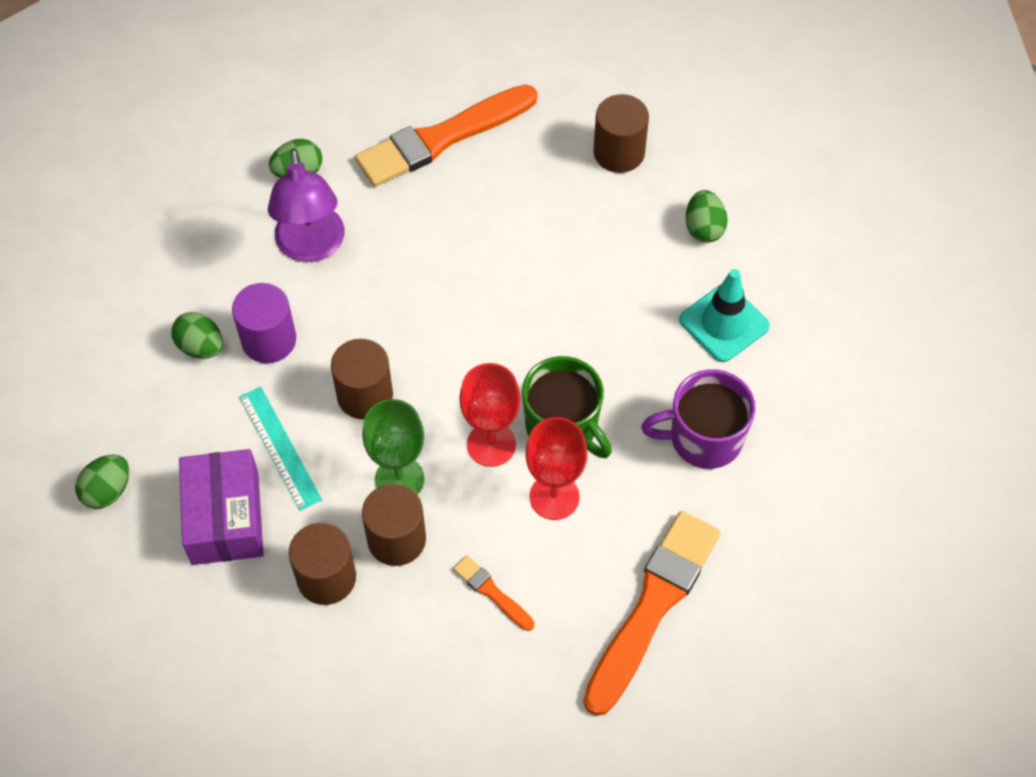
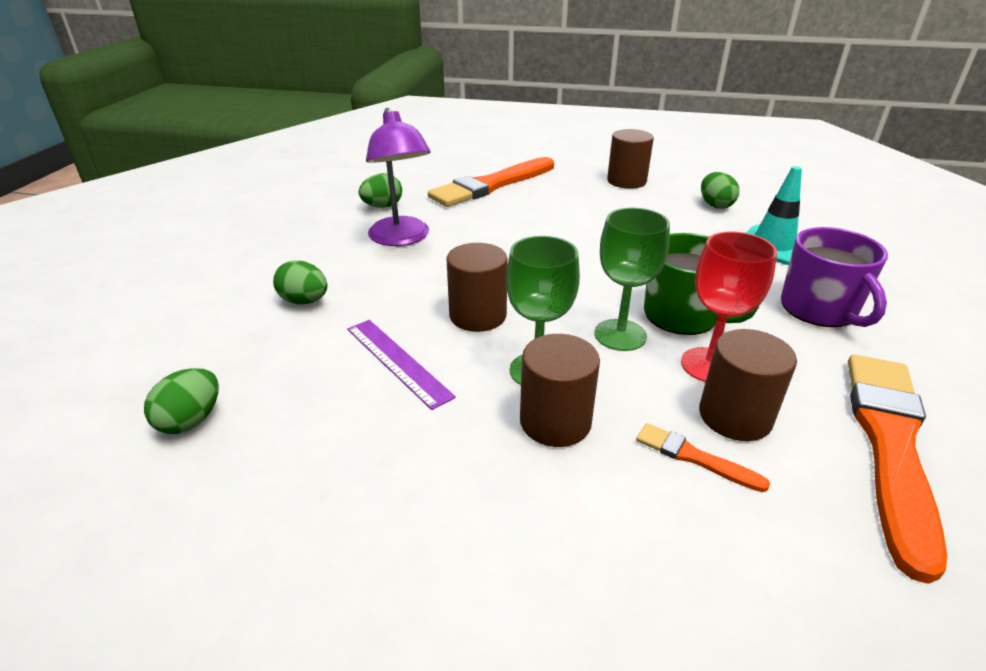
camera: 10 degrees left, 25 degrees down
purple box [179,449,263,565] -> none
purple cylinder [232,283,296,363] -> none
turquoise ruler [239,387,322,511] -> purple ruler [347,320,456,410]
brown cylinder [289,523,356,605] -> brown cylinder moved to [699,329,797,441]
red goblet [459,363,521,467] -> green goblet [594,208,670,351]
purple mug [641,369,756,469] -> purple mug turned 90 degrees counterclockwise [781,227,888,327]

